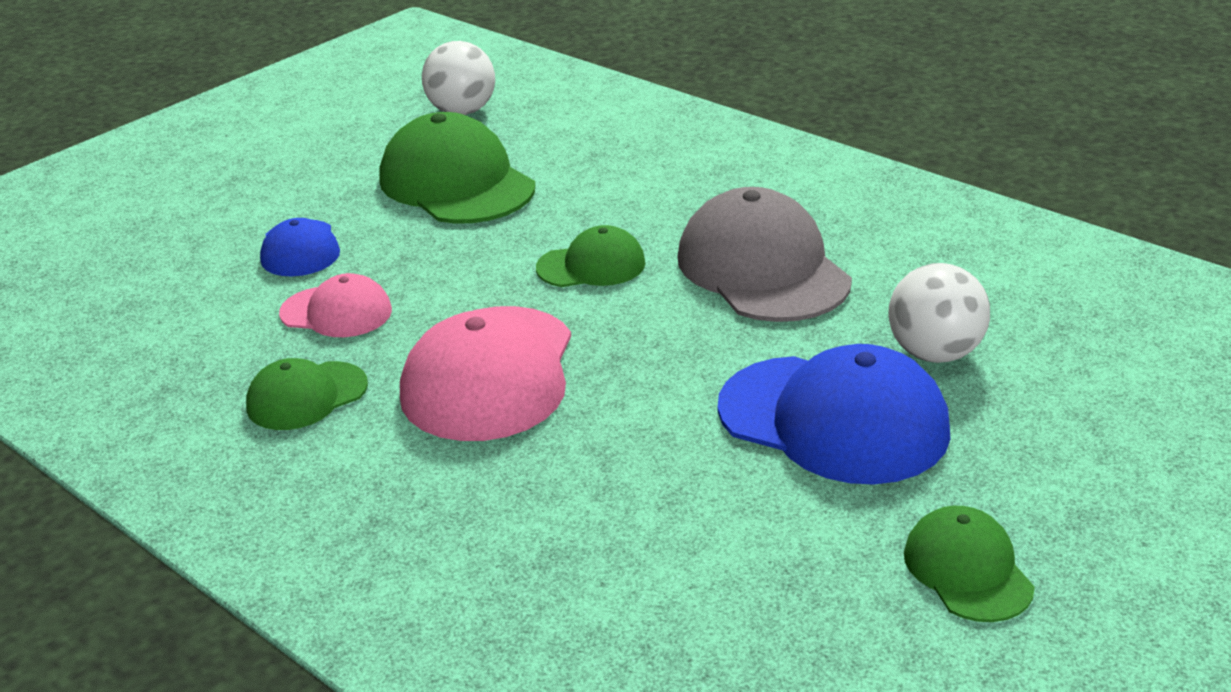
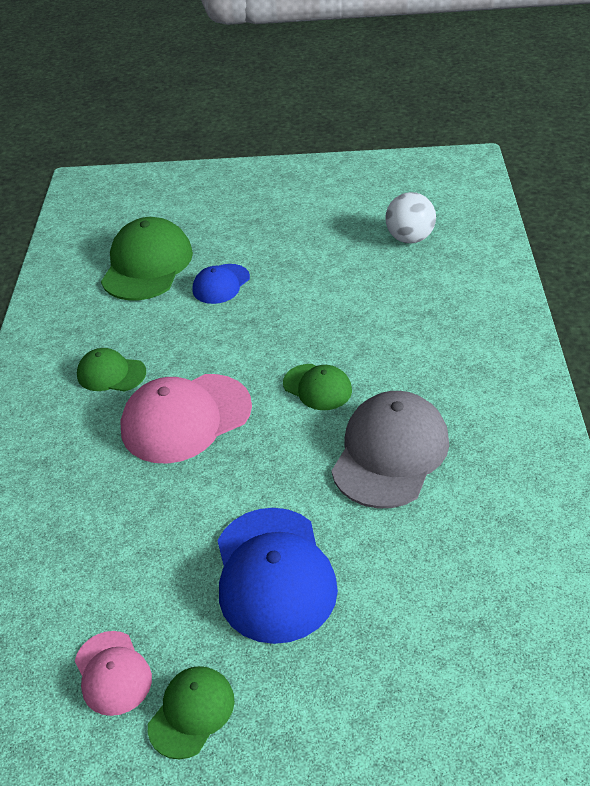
camera: 50 degrees right, 10 degrees up
pink cap [279,273,392,337] -> pink cap moved to [75,631,152,716]
green cap [379,112,535,224] -> green cap moved to [101,217,193,300]
white ball [888,263,990,363] -> none

